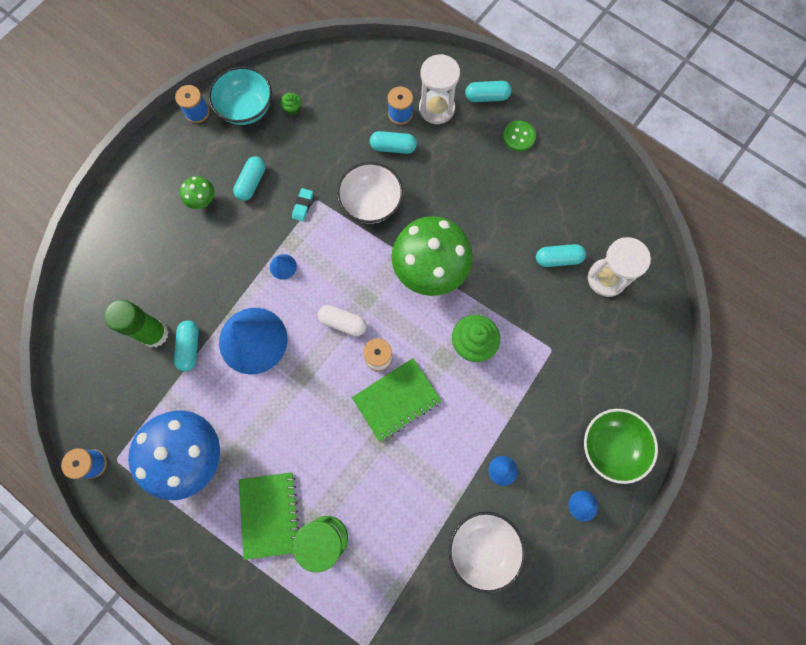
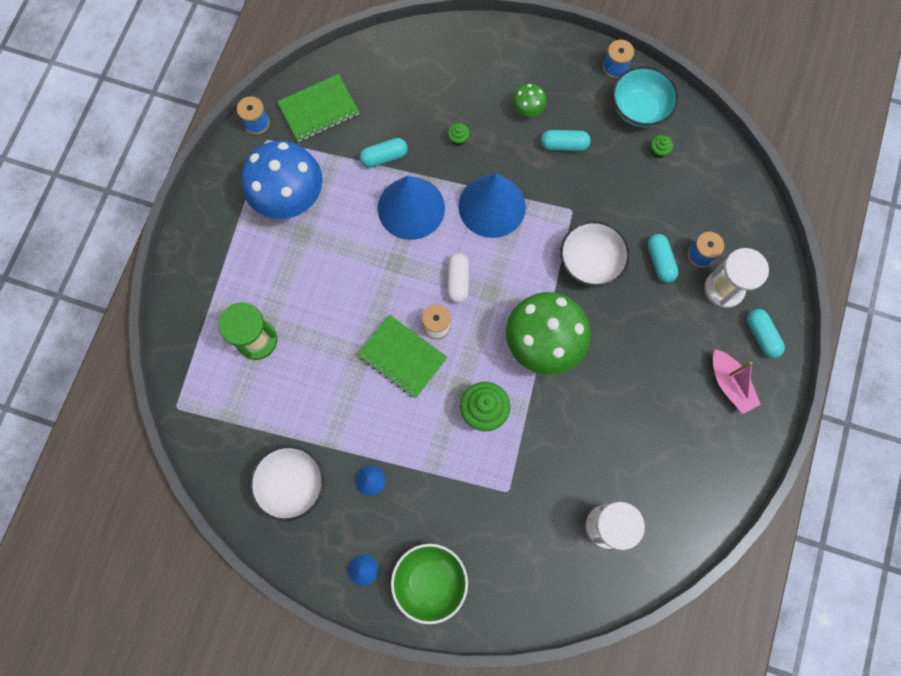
camera: 70 degrees right, 0 degrees up
green glue stick [104,300,169,347] -> none
green notebook [239,472,299,560] -> green notebook moved to [277,74,359,142]
blue cone [270,254,297,280] -> blue cone [458,174,526,238], size x2.46
turquoise eraser [292,188,313,222] -> none
green button [503,121,536,152] -> pink boat [713,349,761,414]
turquoise capsule [536,244,586,267] -> none
none -> green cupcake [448,123,470,146]

